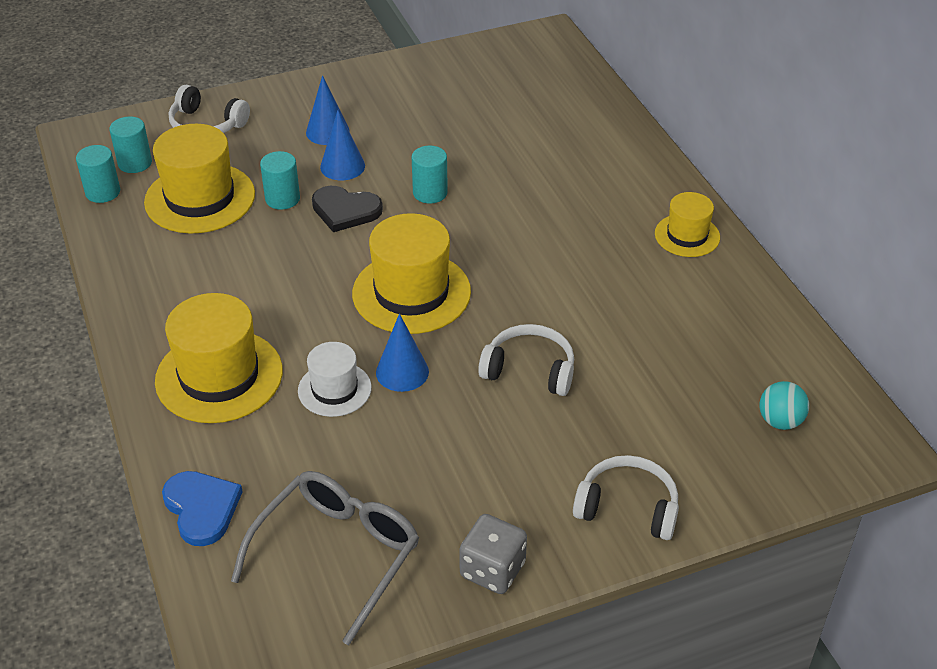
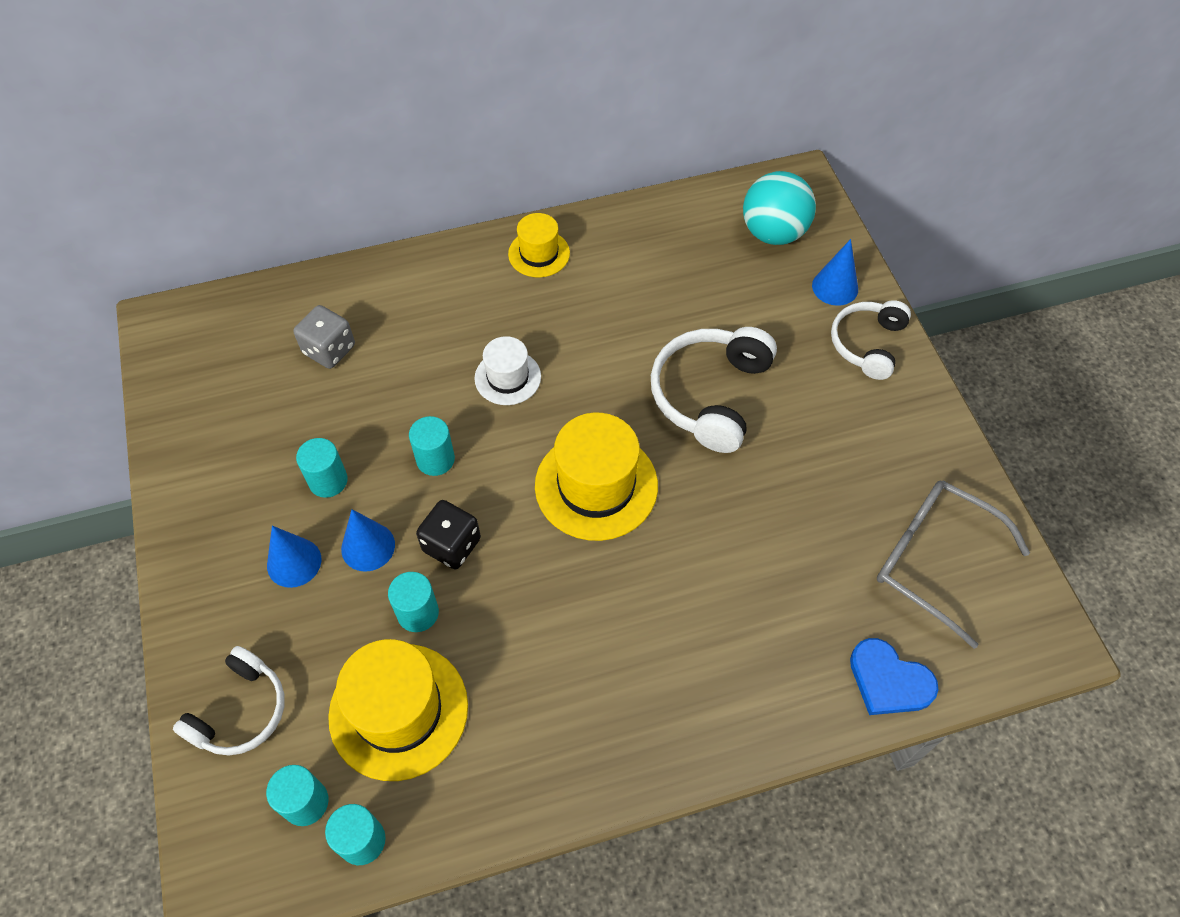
camera: 85 degrees left, 15 degrees up
yellow hat [155,293,283,423] -> none
blue heart [162,471,243,546] -> blue heart turned 120 degrees counterclockwise [850,638,939,715]
white hat [298,342,372,417] -> white hat moved to [474,336,541,405]
black heart [312,186,383,232] -> black dice [416,500,481,569]
blue cone [376,314,429,392] -> blue cone moved to [812,239,858,306]
grey dice [459,514,527,594] -> grey dice moved to [293,305,355,369]
white headphones [478,324,574,396] -> white headphones [651,327,777,453], size x1.51
turquoise ball [760,381,809,430] -> turquoise ball [743,171,816,245], size x1.80
none -> turquoise cylinder [296,438,348,498]

